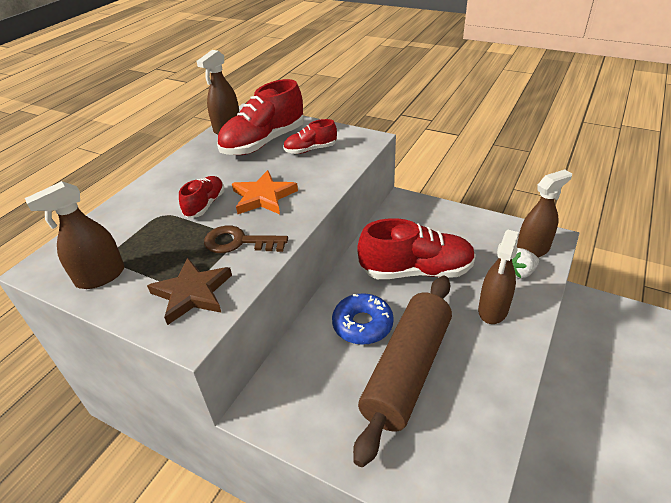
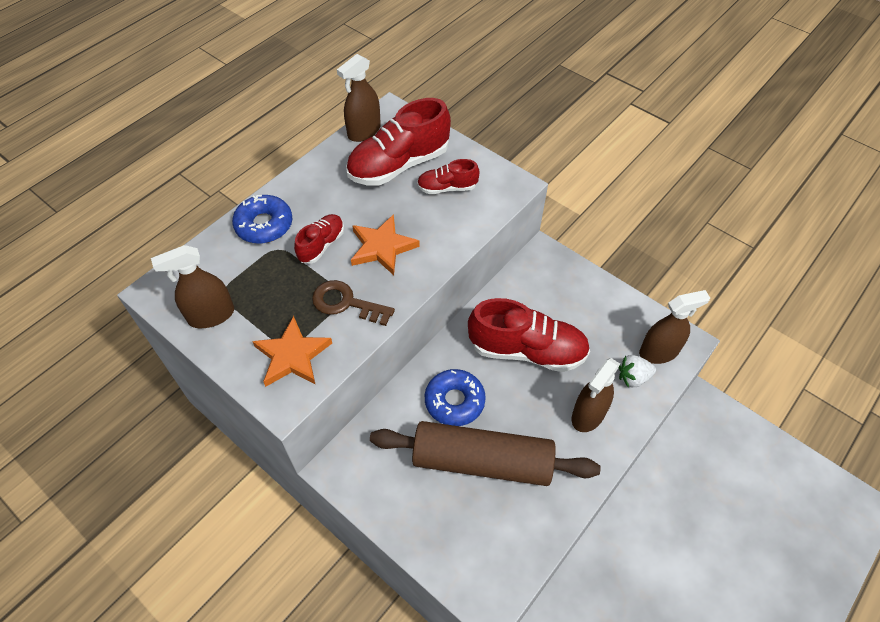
camera: 10 degrees right, 15 degrees up
brown star [147,257,232,325] -> orange star [252,316,332,387]
brown rolling pin [353,276,452,467] -> brown rolling pin turned 60 degrees clockwise [370,421,601,486]
none -> blue donut [232,195,292,244]

